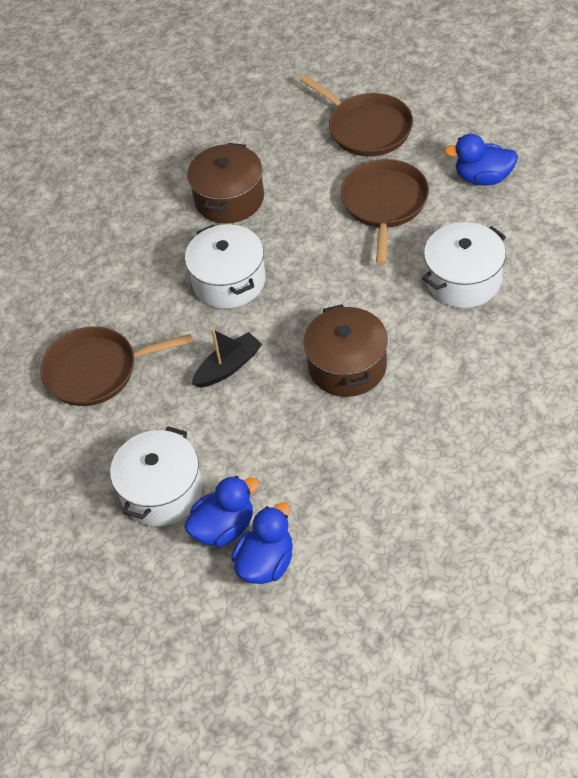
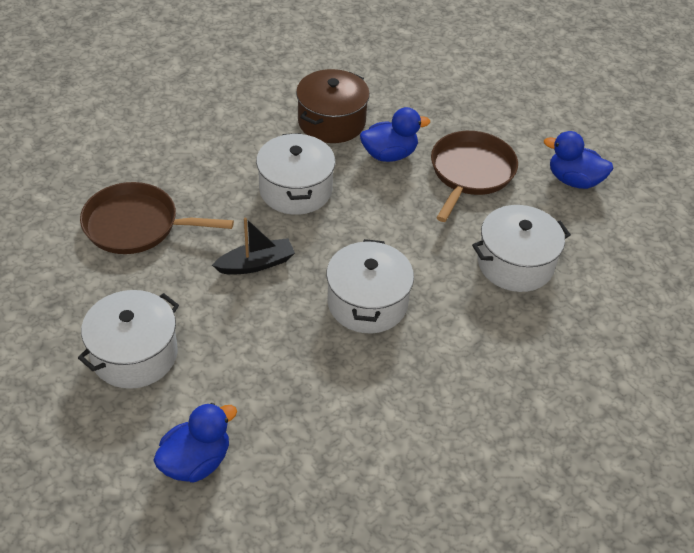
camera: 10 degrees right, 5 degrees down
blue duck [184,476,259,547] -> blue duck moved to [360,107,430,162]
brown pan [300,75,413,157] -> none
brown pot [303,304,388,397] -> white pot [326,239,414,333]

